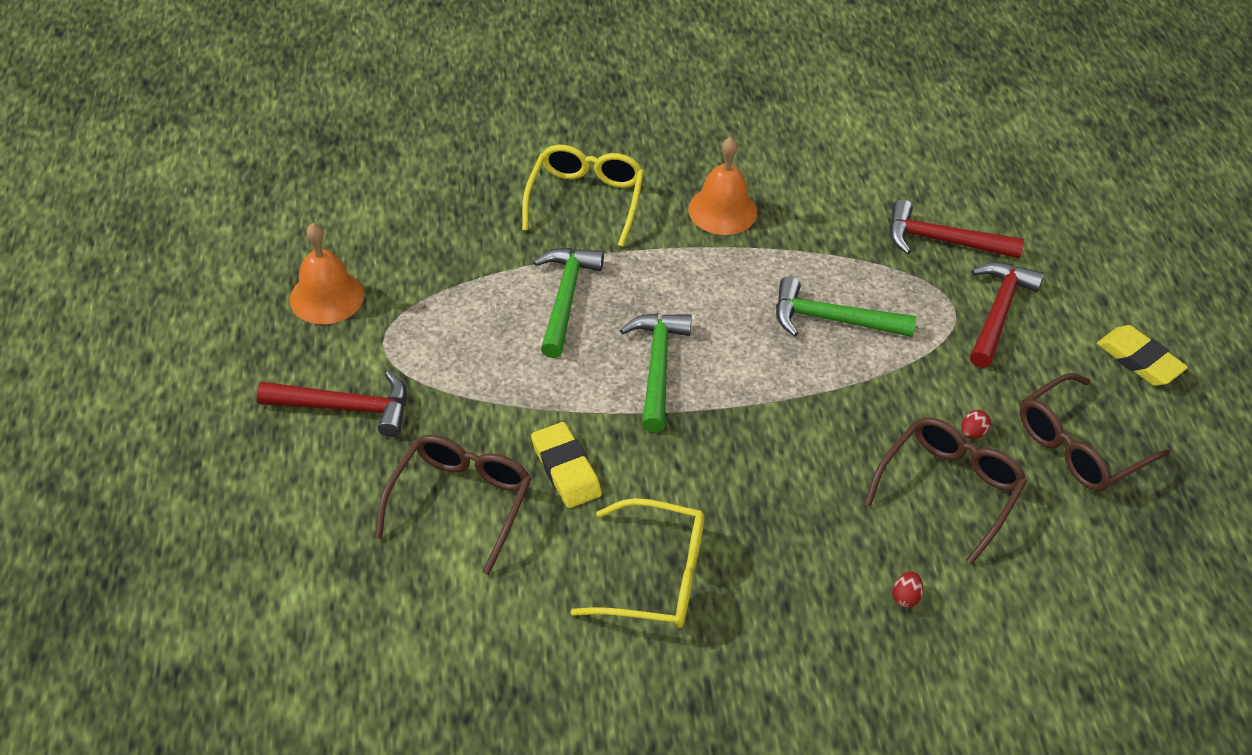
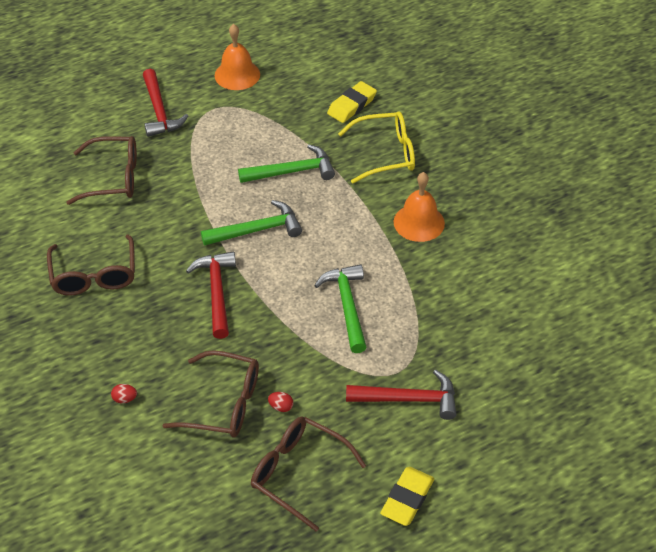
camera: 70 degrees right, 0 degrees up
yellow eraser [531,422,602,508] -> yellow eraser moved to [327,81,377,123]
yellow glasses [571,498,704,628] -> brown glasses [47,234,135,296]
red hammer [889,199,1024,259] -> red hammer moved to [186,251,236,339]

